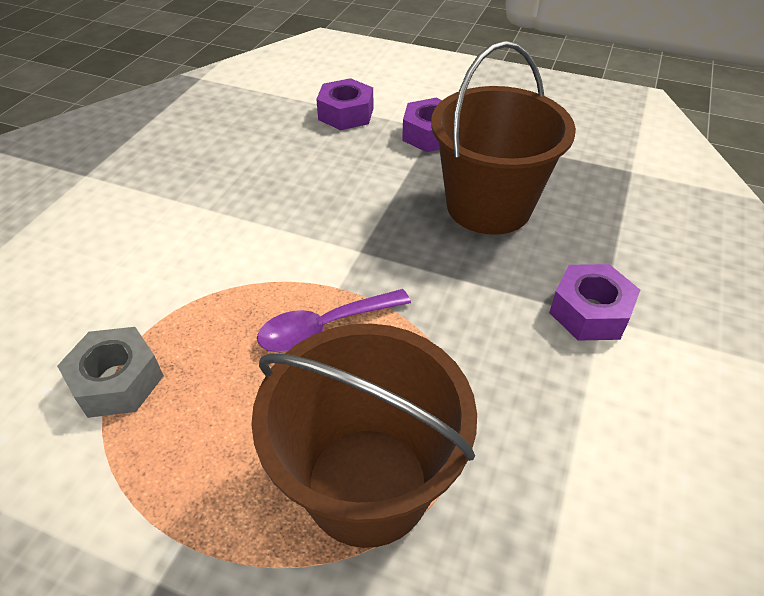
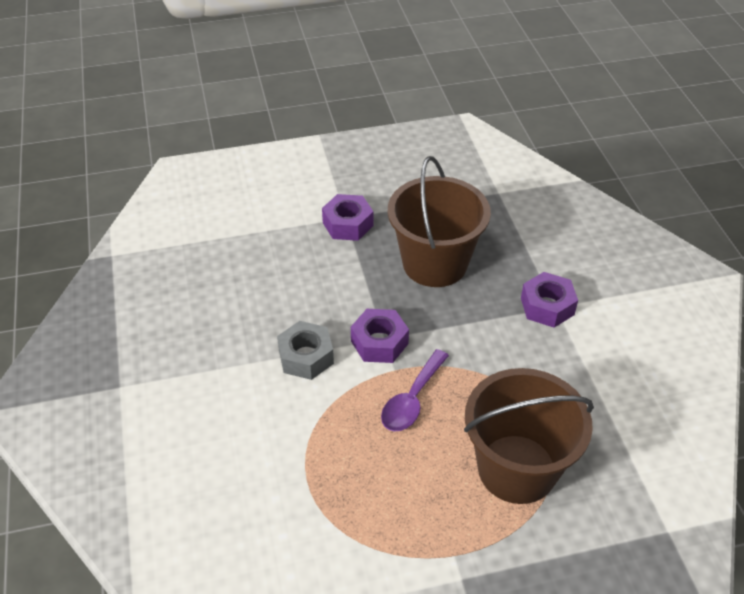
camera: 35 degrees left, 0 degrees up
grey nut [57,327,164,418] -> grey nut moved to [277,321,334,380]
purple nut [316,78,373,130] -> purple nut moved to [351,309,409,363]

